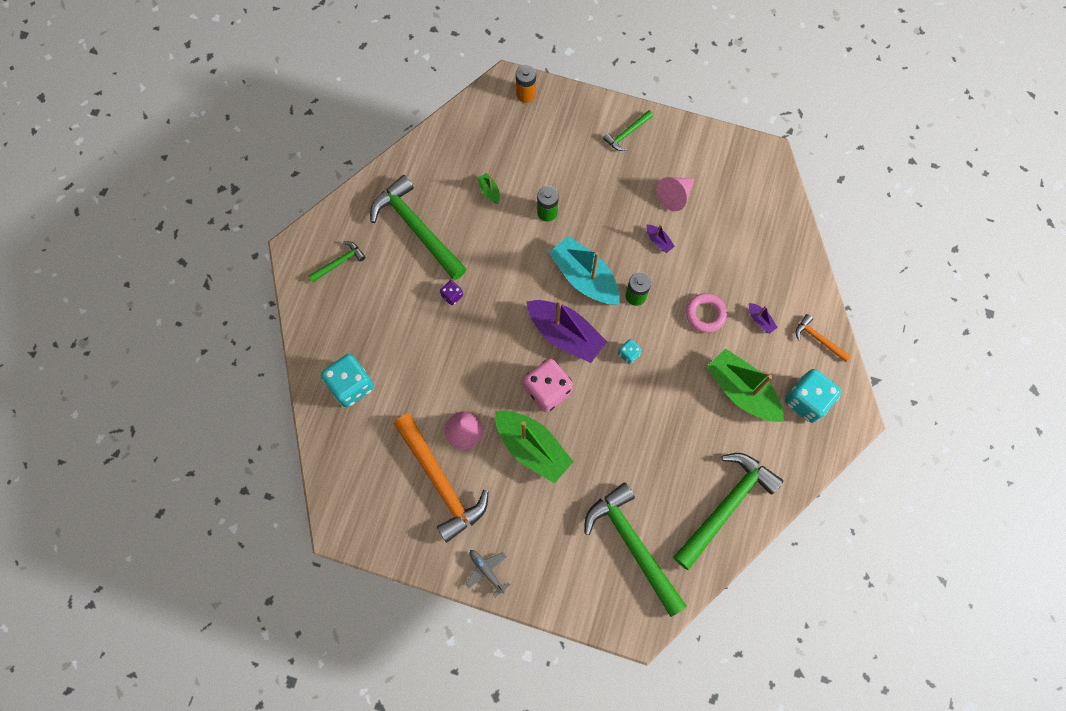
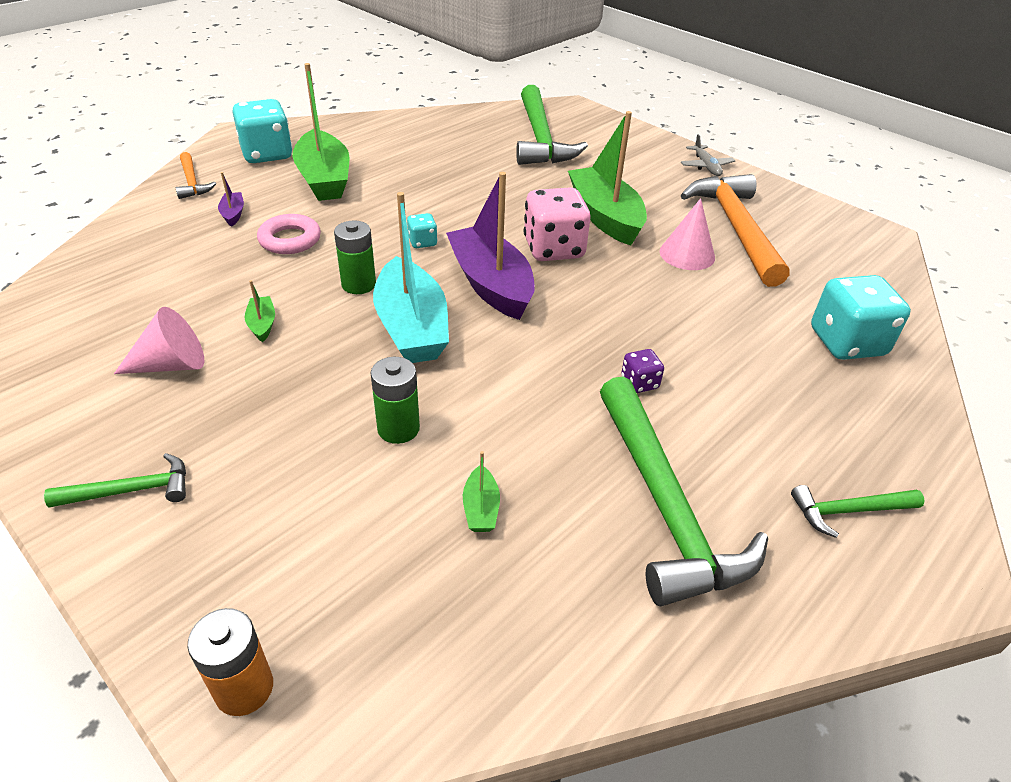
camera: 155 degrees left, 30 degrees down
purple boat [646,224,675,253] -> green boat [245,280,275,342]
green hammer [673,453,783,570] -> none

